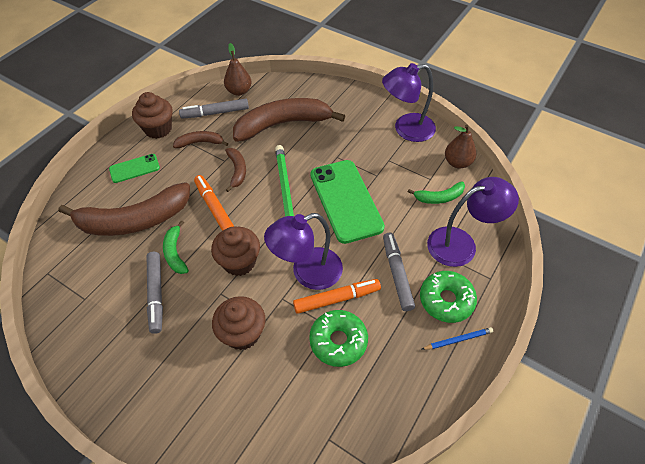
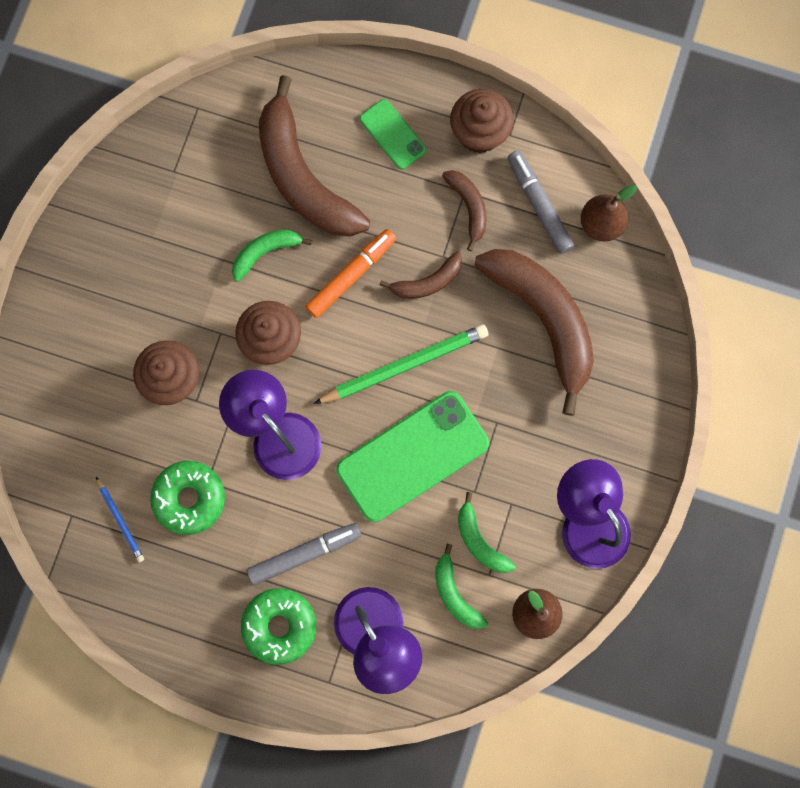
camera: 75 degrees right, 25 degrees up
grey marker [147,252,163,334] -> none
orange marker [293,279,381,314] -> none
blue pencil [422,327,493,350] -> blue pencil moved to [96,477,144,562]
none -> green banana [458,492,516,573]

